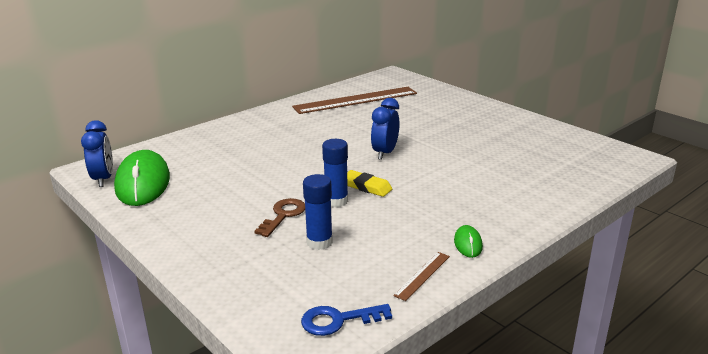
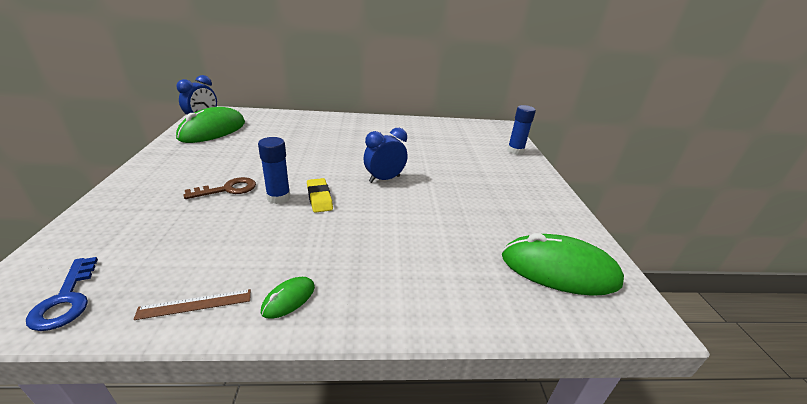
camera: 35 degrees right, 5 degrees up
brown ruler [292,87,417,114] -> none
blue key [301,304,392,336] -> blue key turned 135 degrees counterclockwise [26,257,98,331]
blue glue stick [303,174,333,250] -> blue glue stick moved to [507,105,536,155]
none -> green mouse [502,233,624,296]

